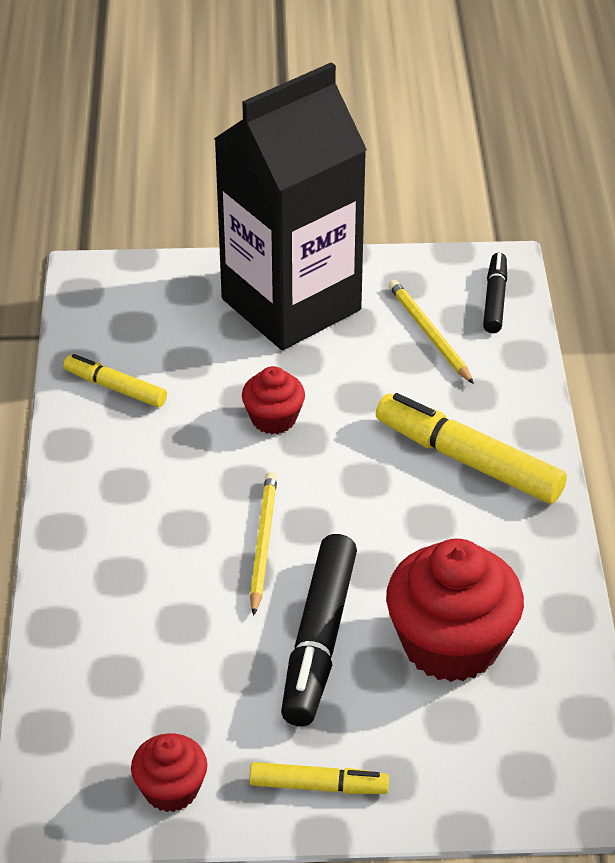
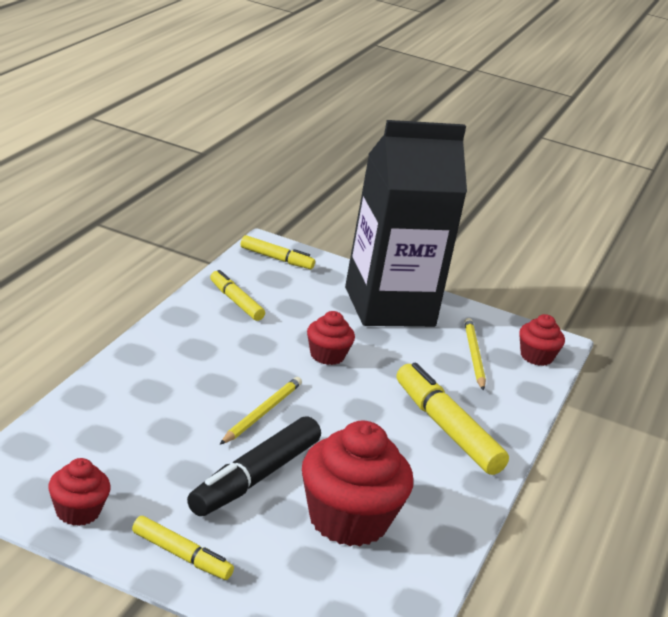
camera: 20 degrees right, 15 degrees down
black marker [483,253,507,333] -> red cupcake [519,314,565,366]
none -> yellow marker [241,235,315,269]

